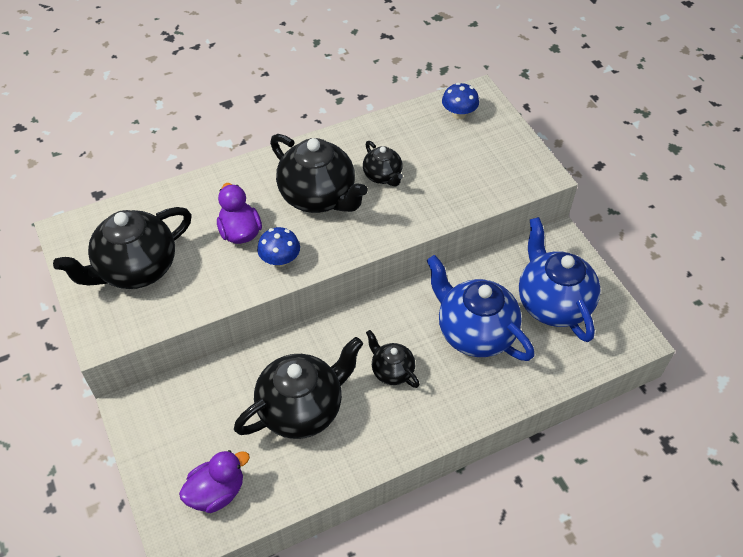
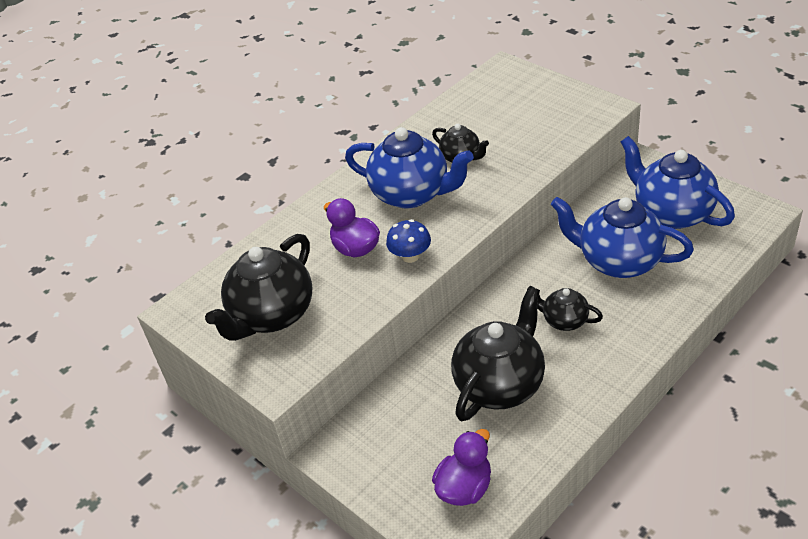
camera: 15 degrees left, 10 degrees down
black teapot [270,134,368,213] -> blue teapot [345,127,474,209]
blue mushroom [442,83,479,119] -> none

